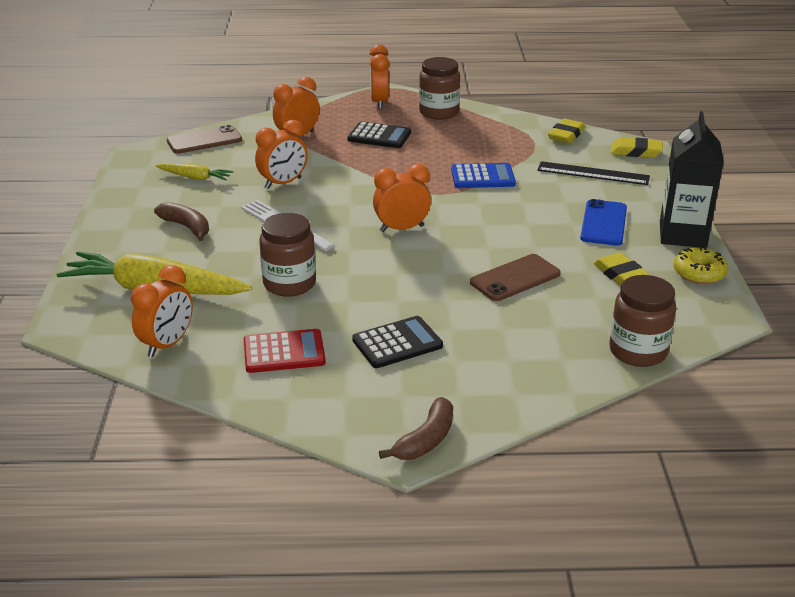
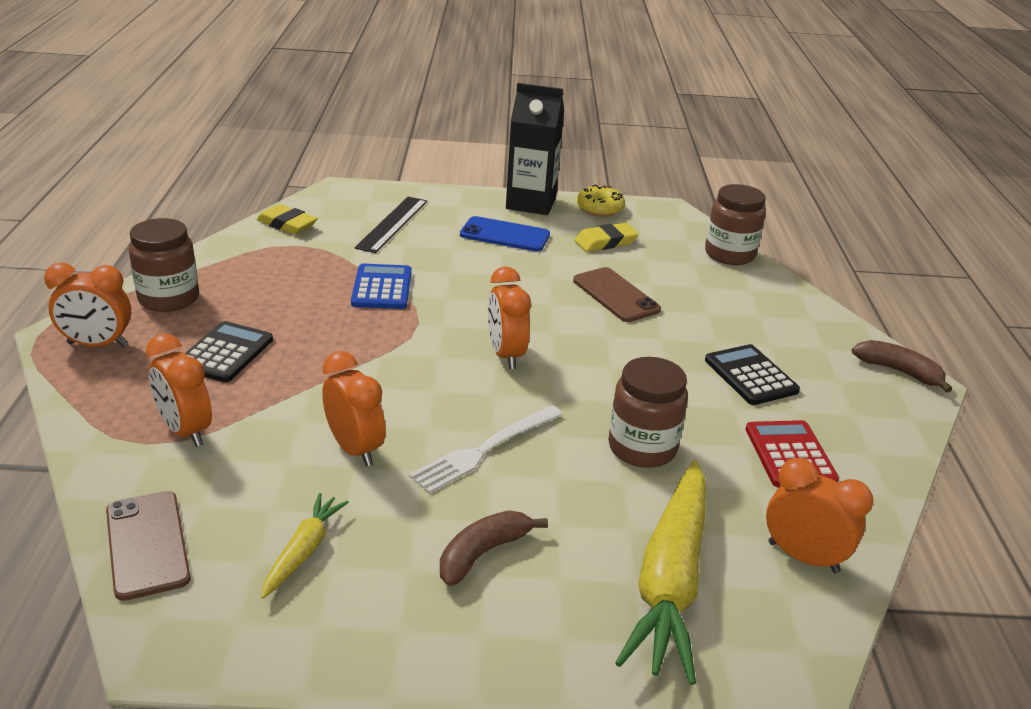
camera: 90 degrees left, 0 degrees up
yellow eraser [611,137,663,158] -> none

